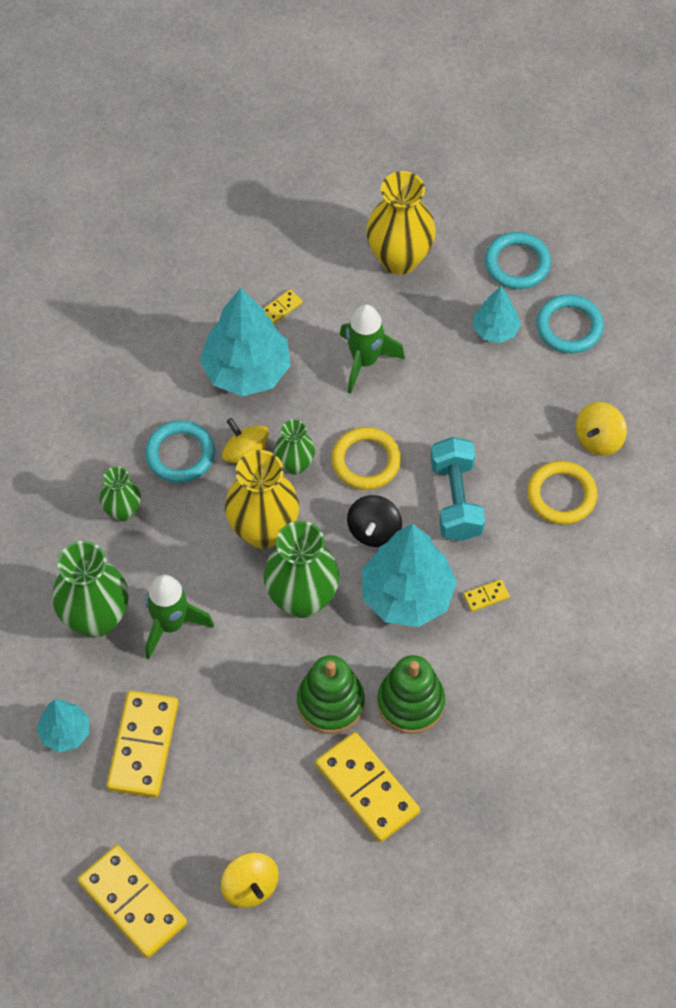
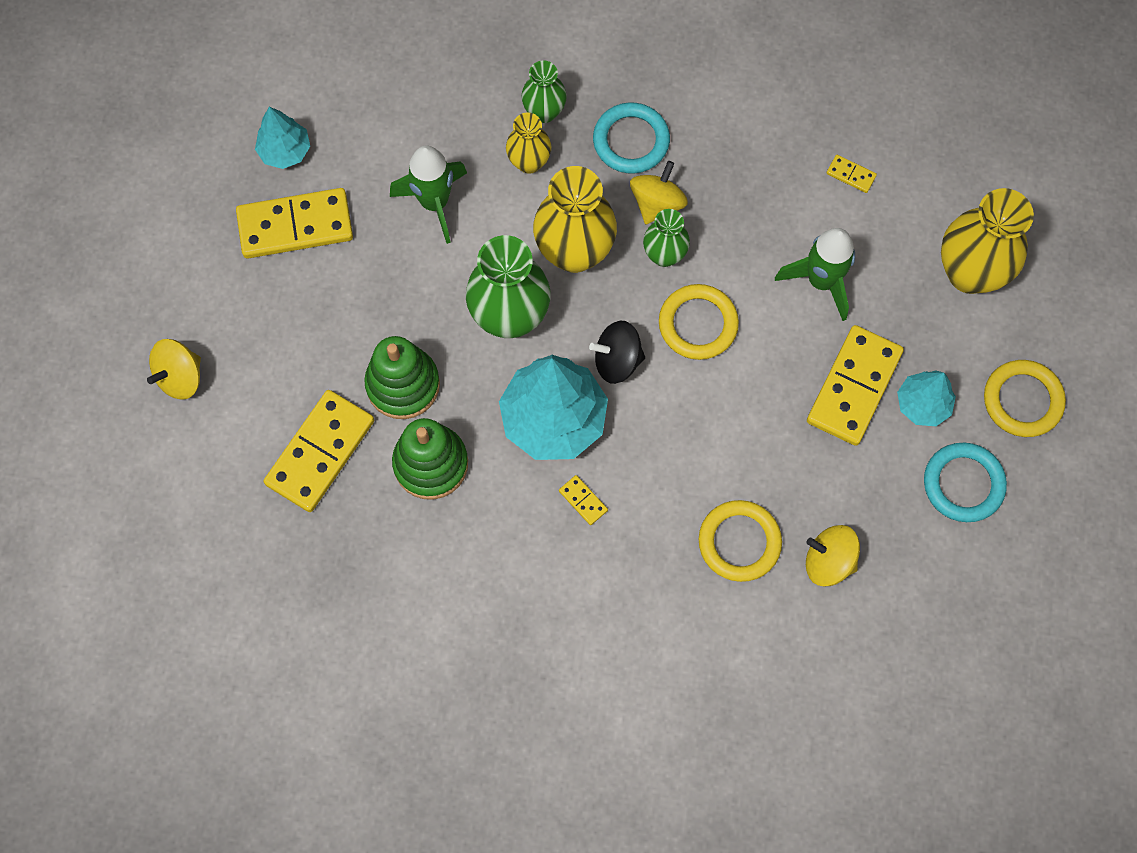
camera: 70 degrees right, 10 degrees up
green vase [52,541,129,638] -> none
yellow domino [77,845,187,958] -> yellow domino moved to [807,325,904,446]
turquoise tree [200,288,291,396] -> none
turquoise dumbbell [431,437,485,541] -> none
turquoise ring [485,232,551,289] -> yellow ring [984,360,1066,437]
none -> yellow vase [506,113,551,174]

